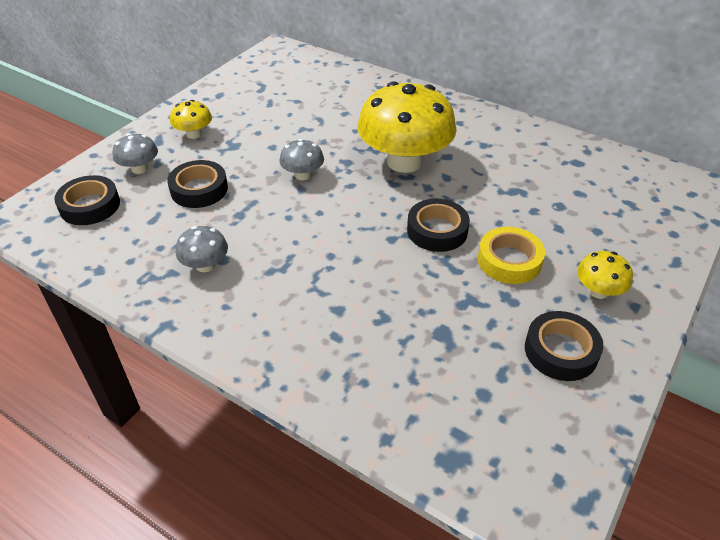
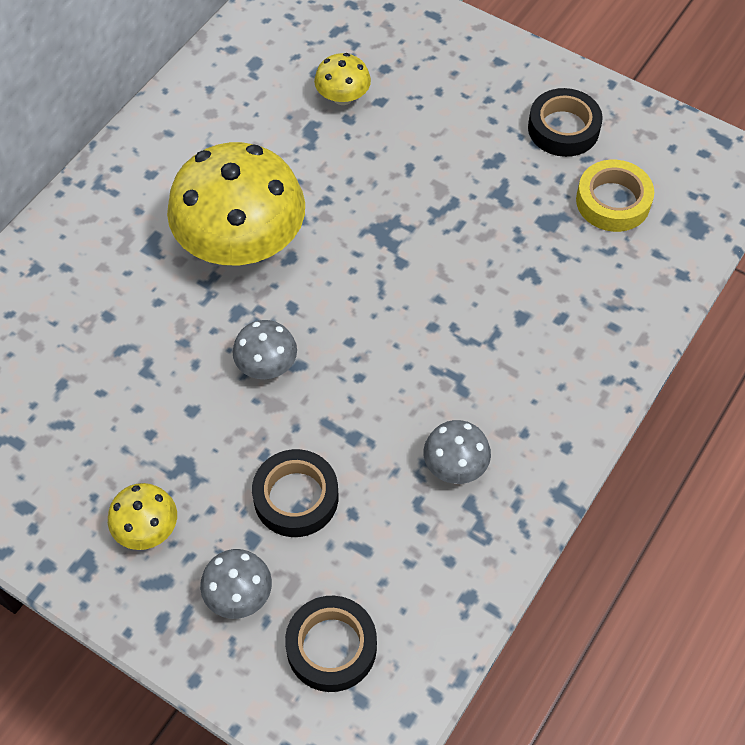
camera: 90 degrees left, 15 degrees up
black tape [407,199,470,252] -> none
yellow tape [478,227,545,284] -> yellow tape moved to [576,160,654,232]
yellow mushroom [577,251,633,299] -> yellow mushroom moved to [314,53,371,105]

